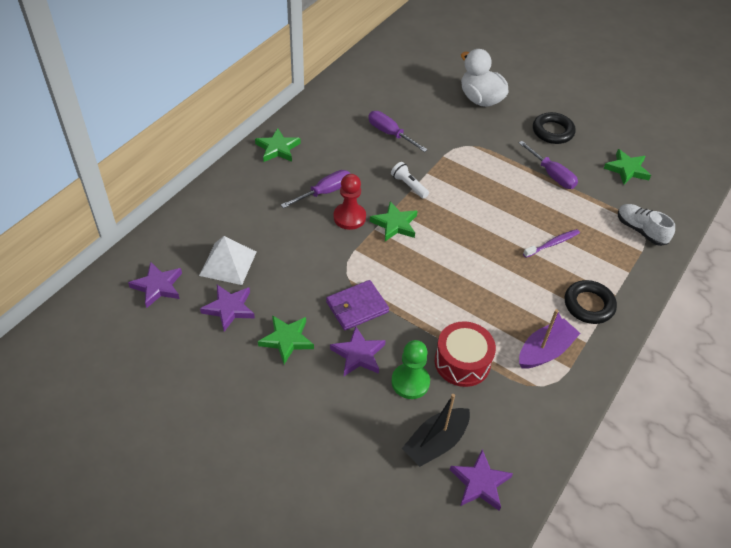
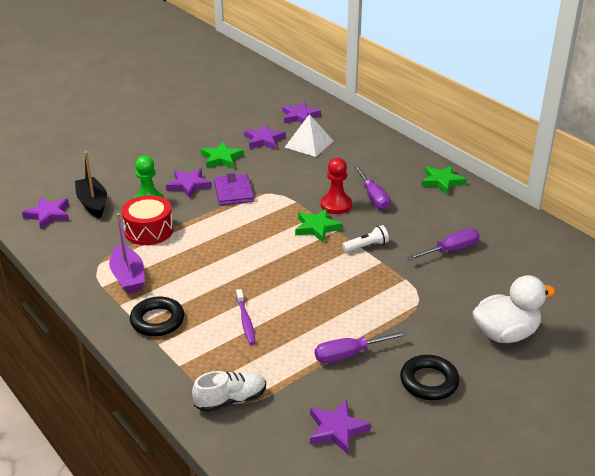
camera: 110 degrees right, 15 degrees down
green star [604,149,651,185] -> purple star [310,400,371,454]

